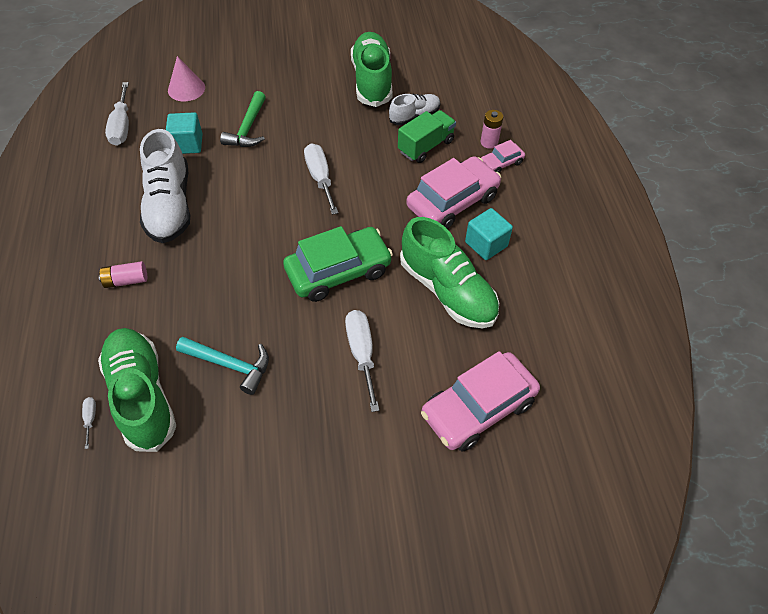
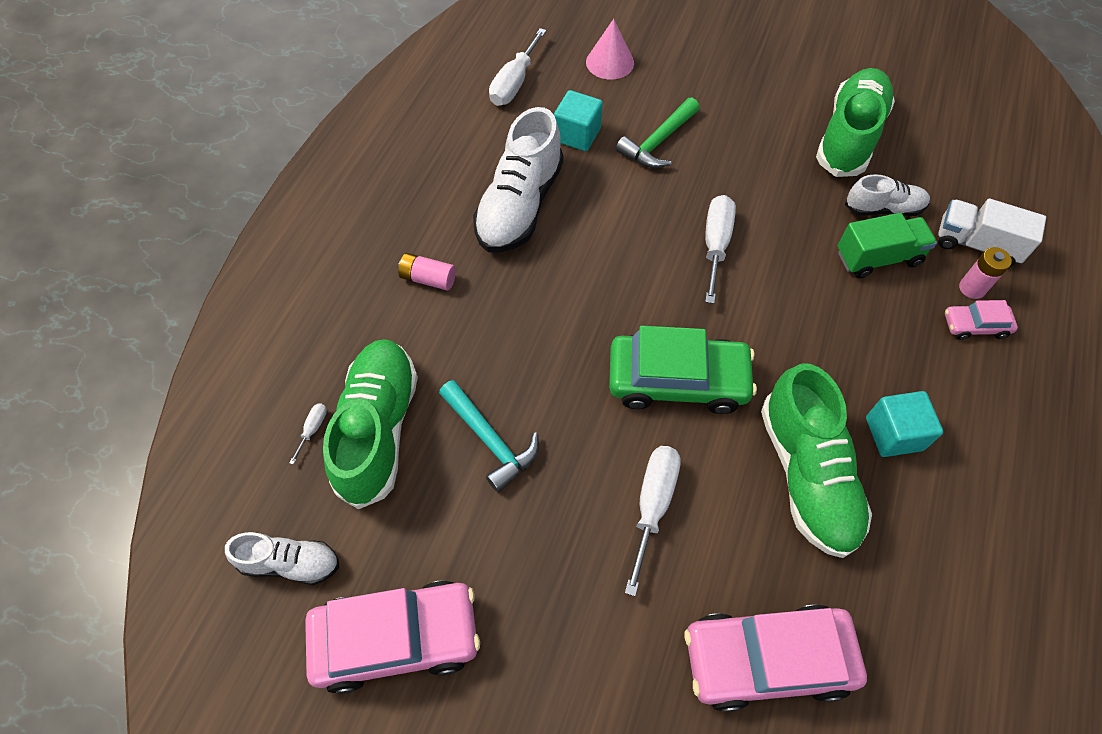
camera: 30 degrees right, 5 degrees up
pink car [406,156,501,229] -> pink car moved to [305,580,480,694]
none -> white shoe [225,532,339,585]
none -> white truck [938,198,1046,267]

